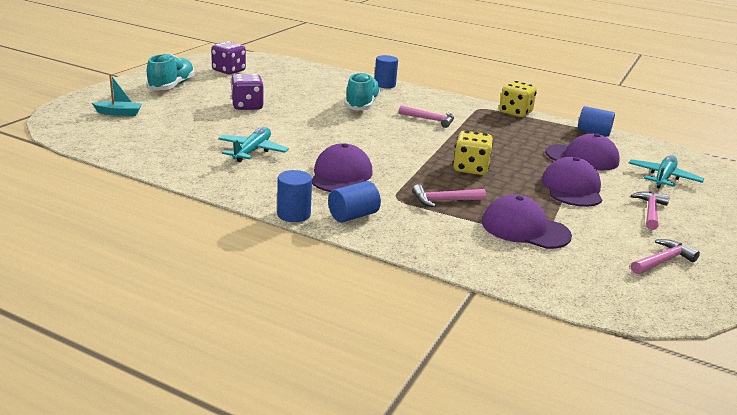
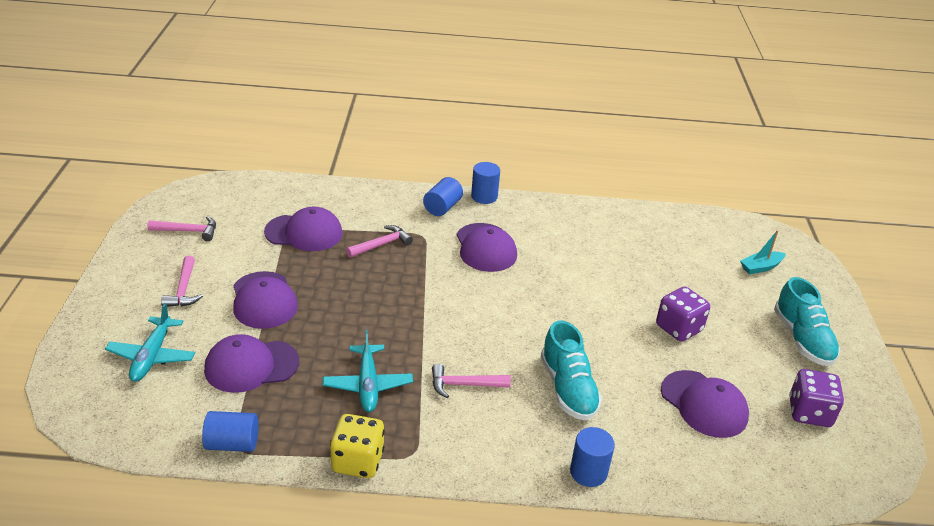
camera: 155 degrees right, 10 degrees up
turquoise plane [218,127,289,162] -> turquoise plane moved to [323,330,413,412]
yellow dice [453,131,493,175] -> none
pink hammer [631,239,700,274] -> pink hammer turned 120 degrees counterclockwise [147,216,216,241]
none -> purple cap [661,370,749,438]

